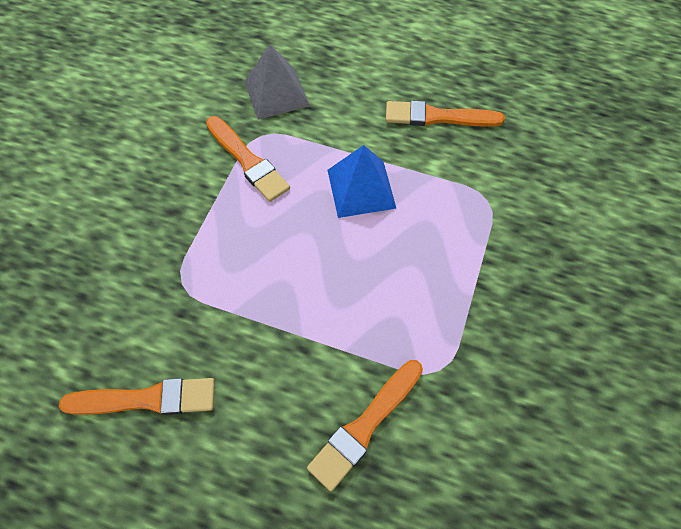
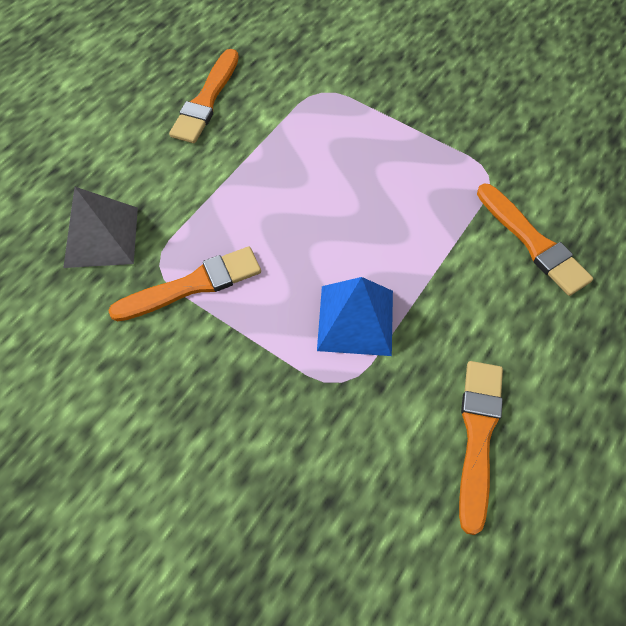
camera: 75 degrees left, 0 degrees up
blue pyramid [327,145,396,218] -> blue pyramid moved to [317,277,393,356]

